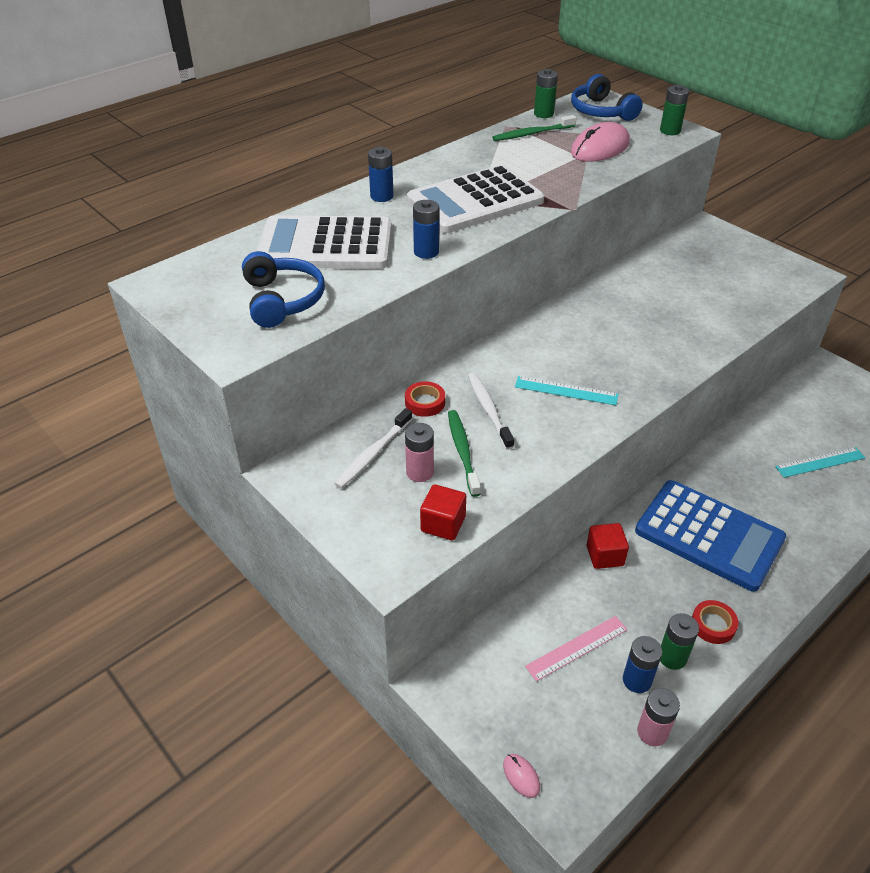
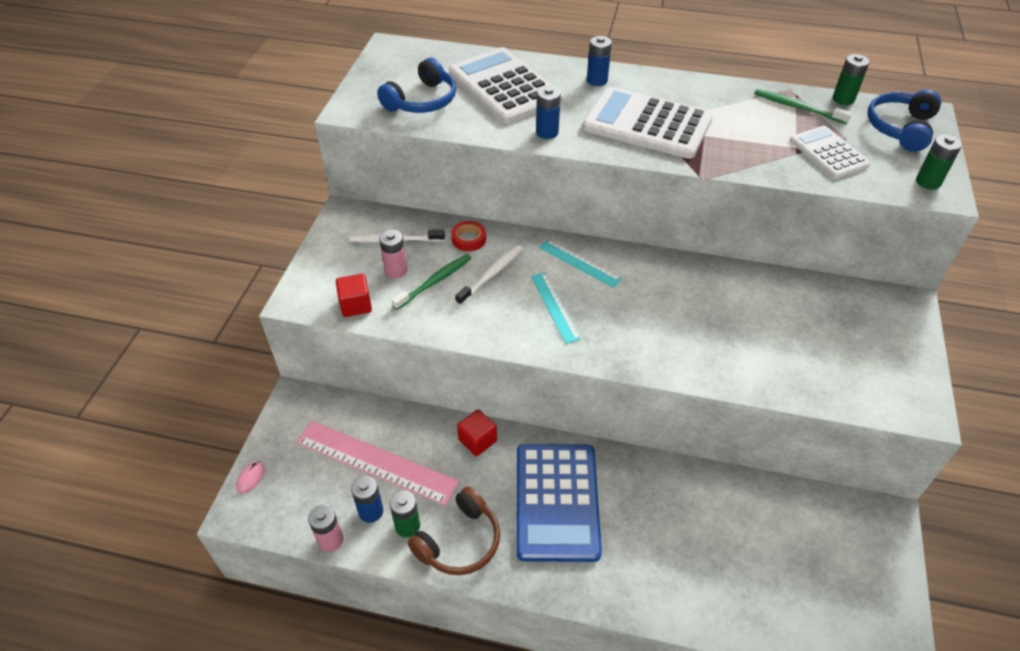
camera: 55 degrees right, 5 degrees up
pink ruler [525,616,628,681] -> pink ruler [296,421,459,506], size x1.79
pink mouse [571,122,630,162] -> white calculator [790,126,871,179]
red tape [692,600,738,644] -> brown headphones [408,487,500,575]
turquoise ruler [775,447,866,478] -> turquoise ruler moved to [539,239,622,287]

